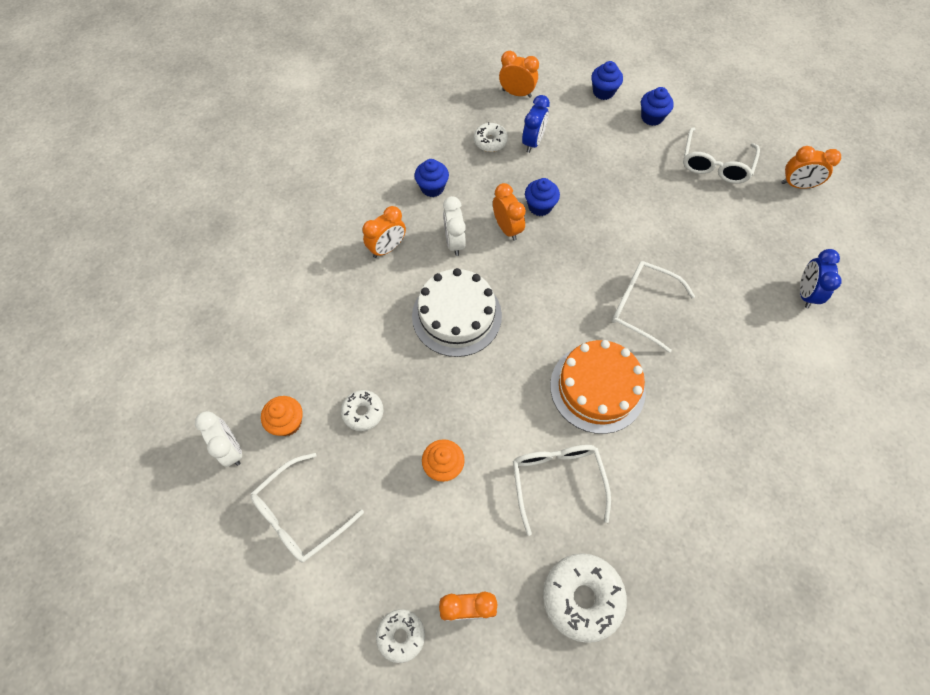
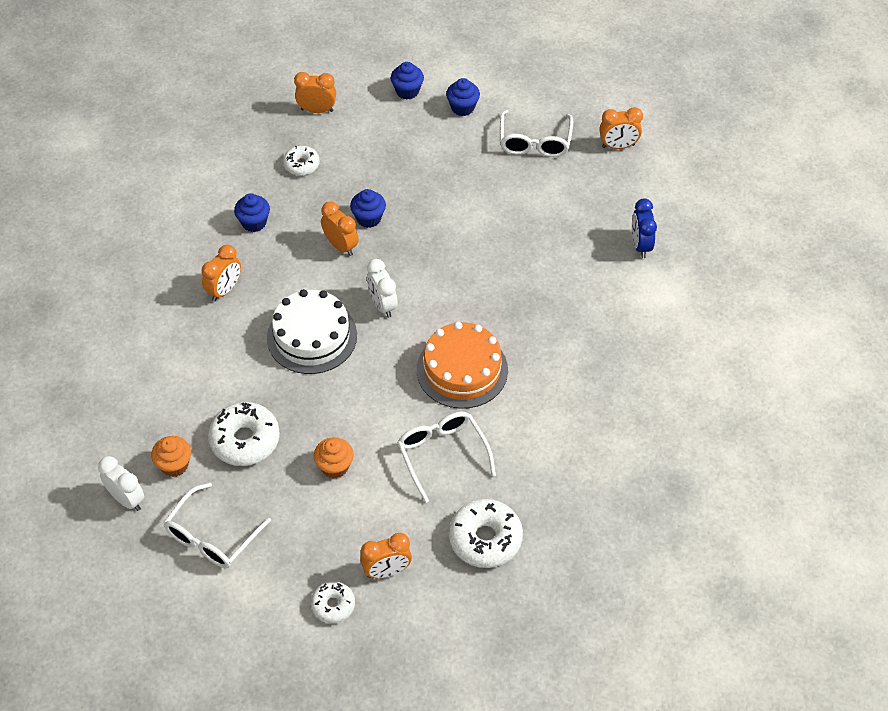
camera: 15 degrees left, 10 degrees down
white donut [341,390,384,431] -> white donut [208,402,280,466], size x1.72
white clock [443,196,466,256] -> white clock moved to [367,259,398,318]
blue clock [522,95,550,153] -> none
white glasses [612,261,695,353] -> none

